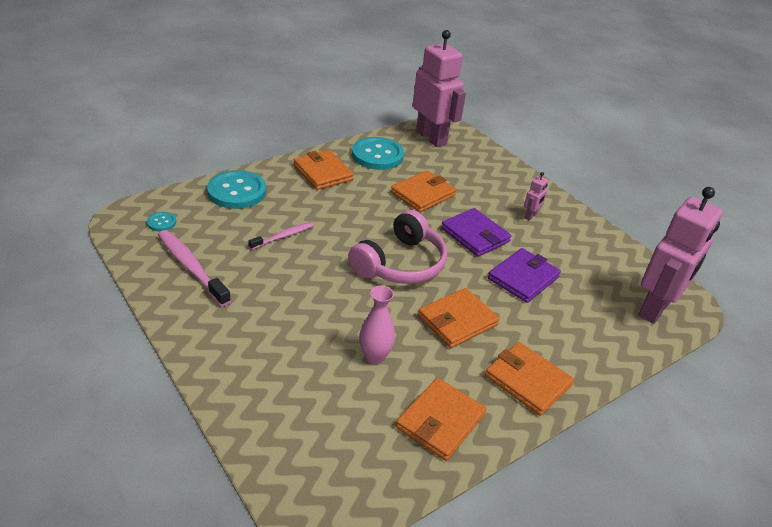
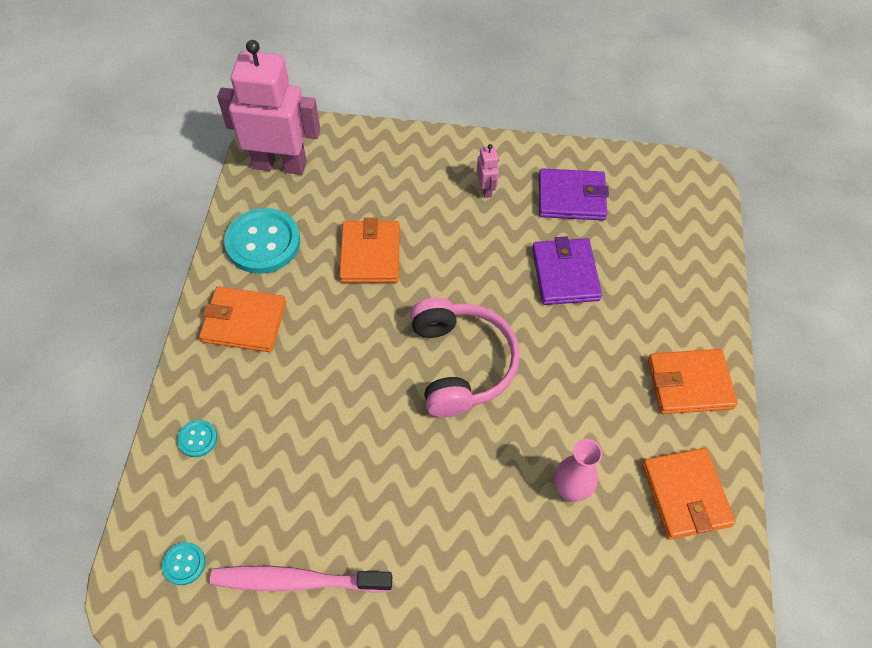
camera: 45 degrees left, 20 degrees up
turquoise button [207,170,266,209] -> turquoise button [177,420,217,457], size x0.45
pink toothbrush [249,222,314,250] -> none
orange wallet [418,288,500,348] -> none
purple wallet [441,208,511,257] -> purple wallet moved to [539,168,609,220]
pink robot [639,187,723,324] -> none

